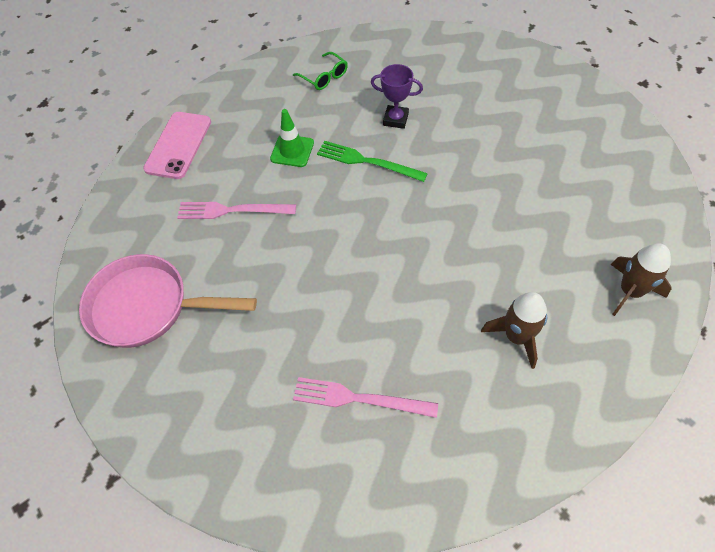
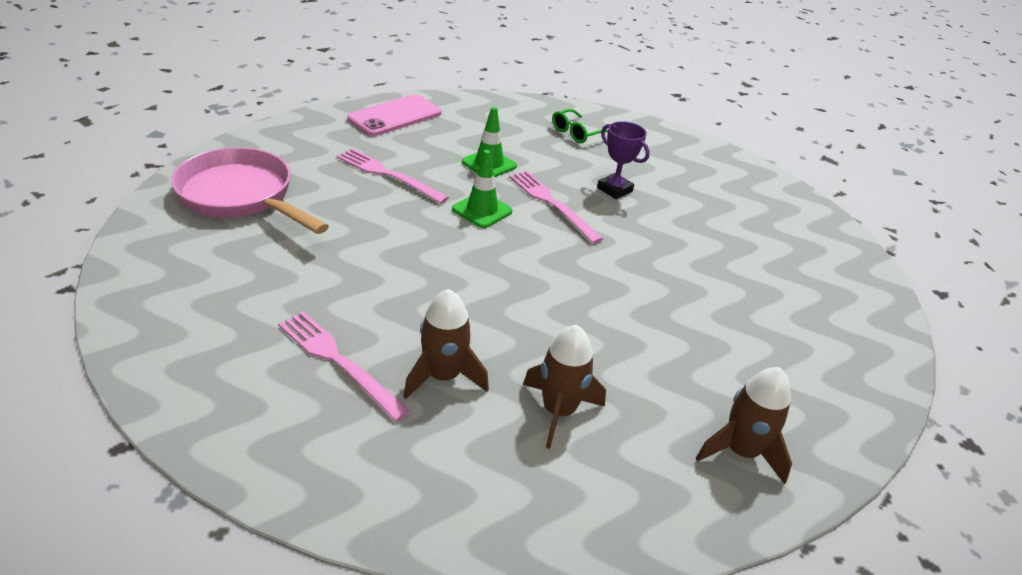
camera: 25 degrees right, 20 degrees down
green glasses [293,52,348,90] -> green glasses turned 60 degrees clockwise [552,109,608,143]
green fork [317,141,428,182] -> pink fork [509,171,603,244]
none -> brown rocket [404,289,489,399]
none -> green traffic cone [452,150,512,228]

